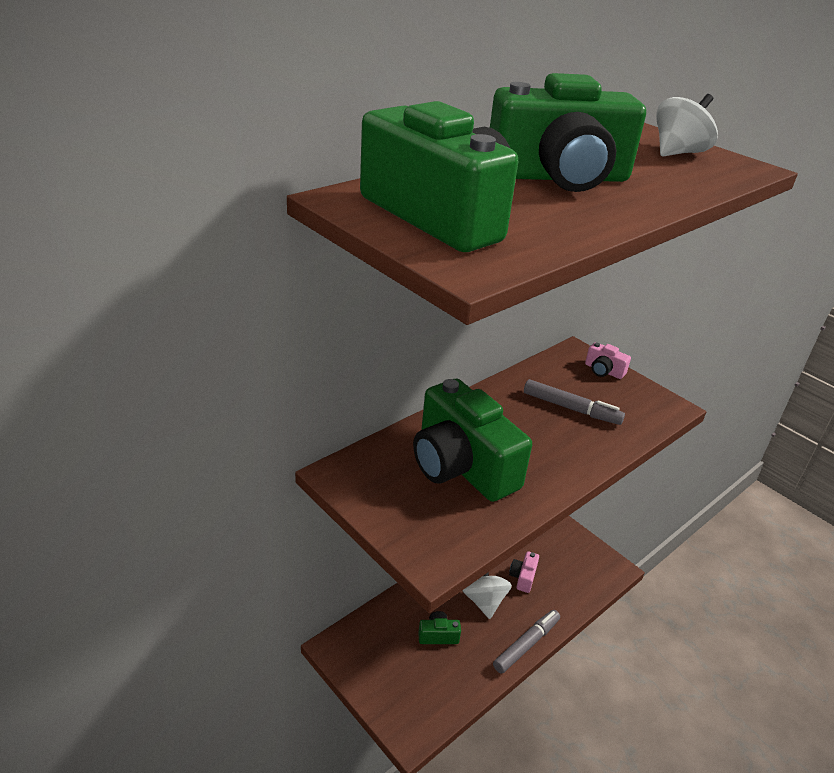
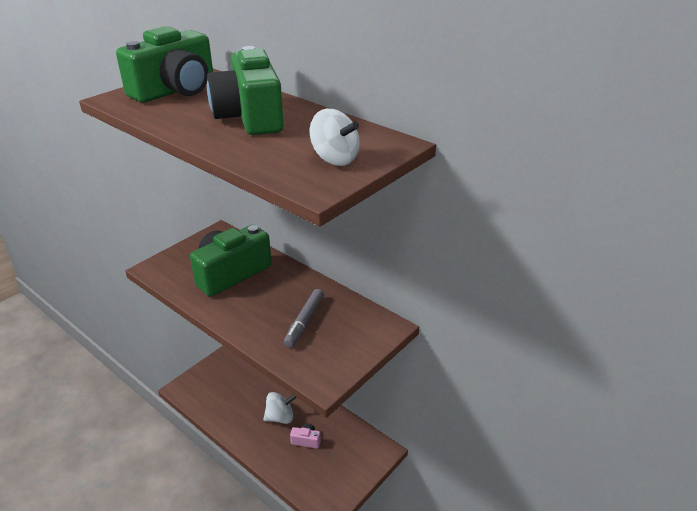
camera: 85 degrees right, 0 degrees up
green camera [418,611,461,644] -> none
grey marker [493,610,560,673] -> none
pink camera [585,342,631,379] -> none

